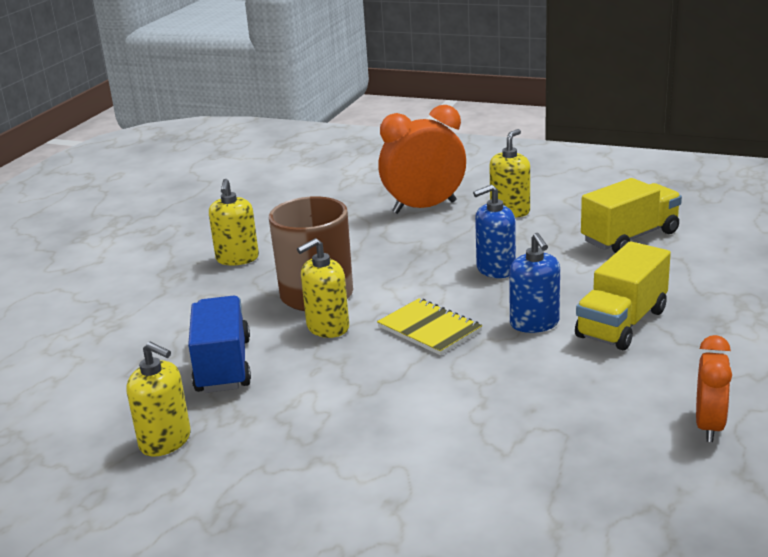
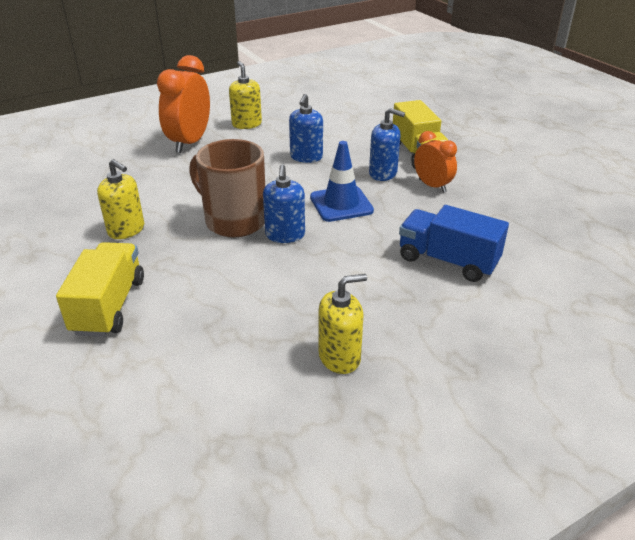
camera: 55 degrees left, 10 degrees up
blue truck [188,295,251,393] -> blue truck moved to [399,205,509,282]
yellow soap dispenser [297,238,349,338] -> blue soap dispenser [263,164,305,243]
yellow notebook [377,298,482,355] -> blue traffic cone [310,141,374,222]
yellow truck [581,178,682,253] -> yellow truck moved to [56,242,144,337]
orange clock [696,335,732,442] -> orange clock moved to [414,131,457,193]

